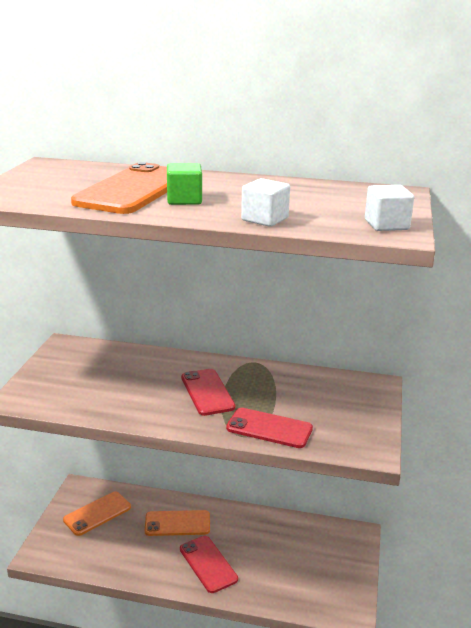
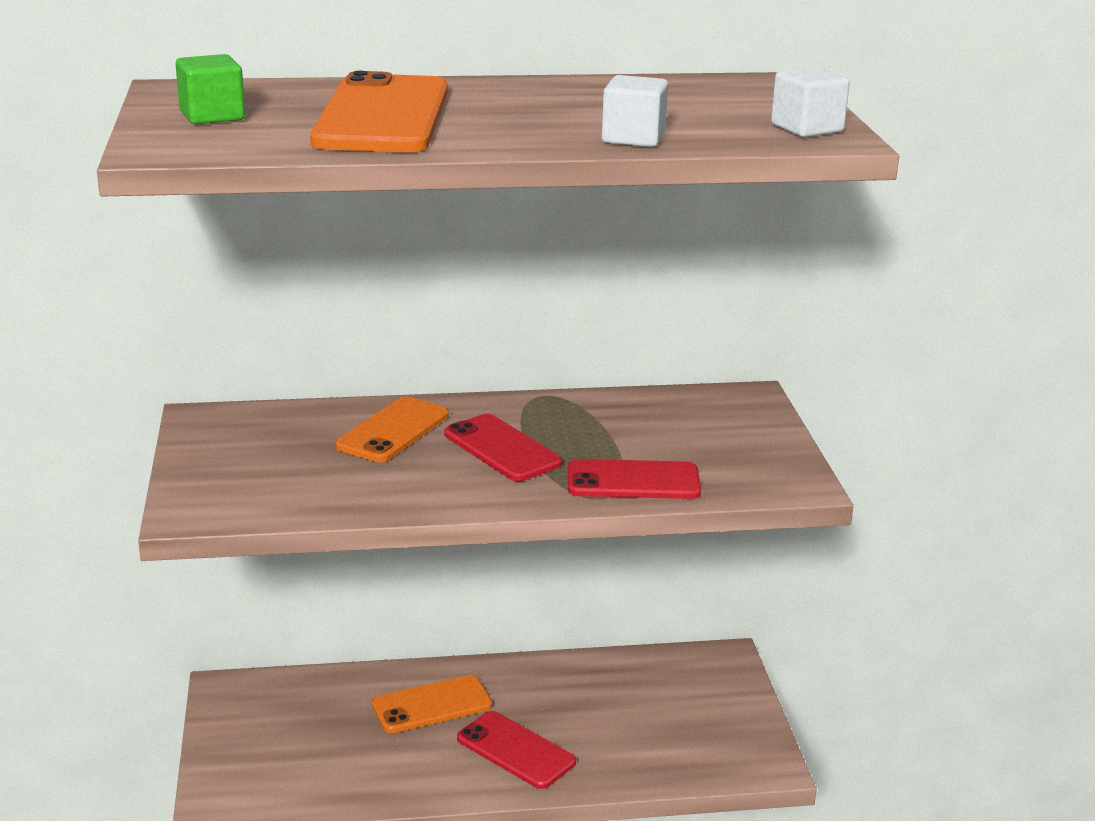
camera: 20 degrees left, 0 degrees up
orange phone [63,491,131,536] -> orange phone moved to [335,396,449,462]
green cube [167,163,202,205] -> green cube moved to [176,54,245,124]

